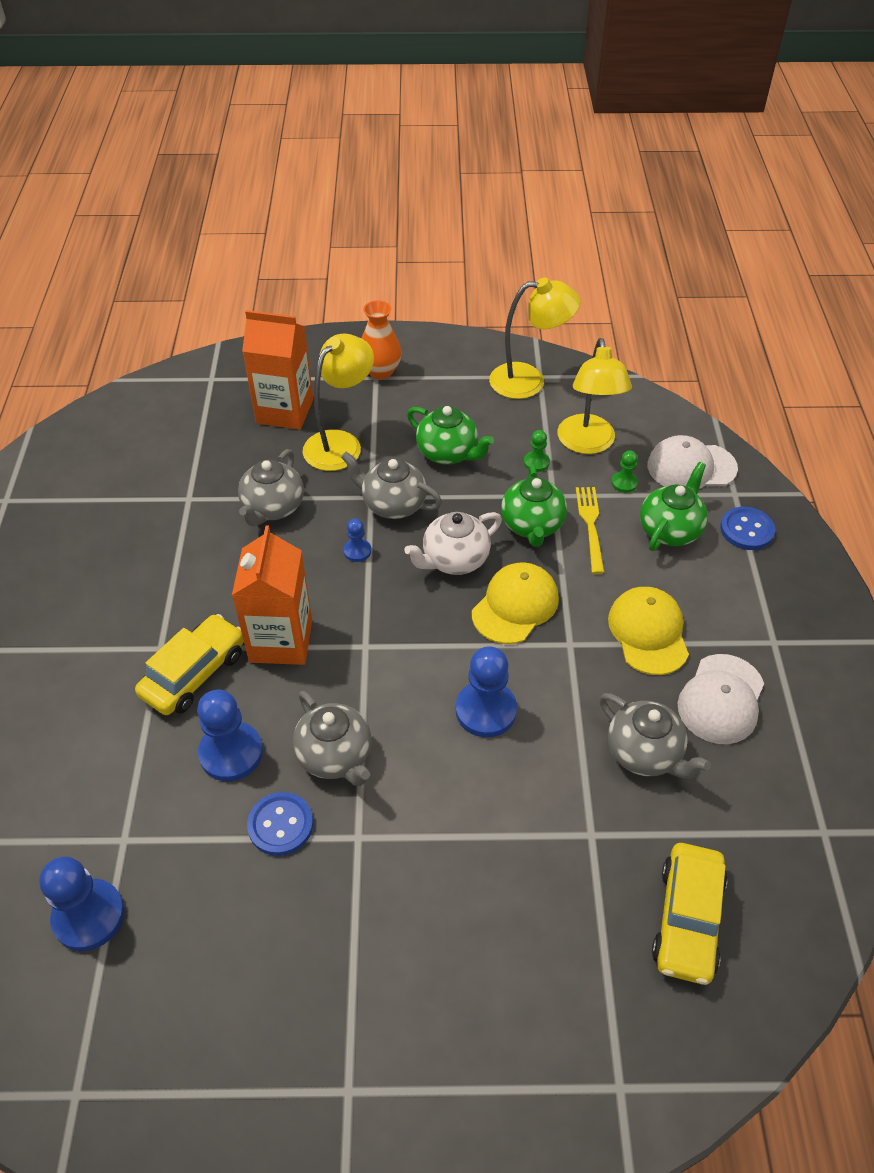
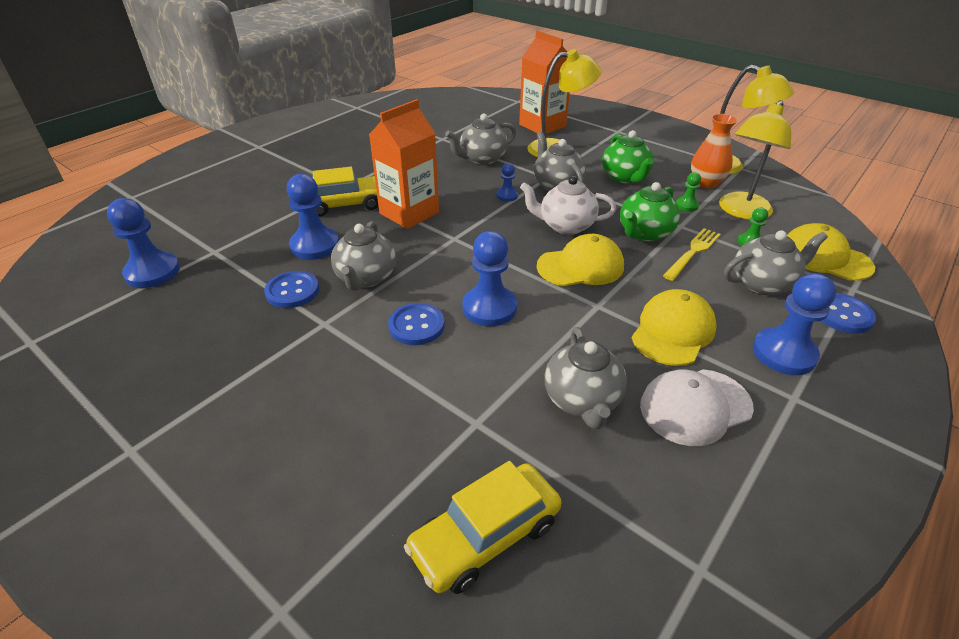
camera: 40 degrees right, 10 degrees down
orange vase [362,300,402,379] -> orange vase moved to [691,114,738,189]
green teapot [640,462,708,551] -> grey teapot [724,230,828,295]
white cap [647,435,738,489] -> yellow cap [787,223,875,281]
none -> blue button [388,303,445,345]
none -> blue pawn [753,273,836,375]

